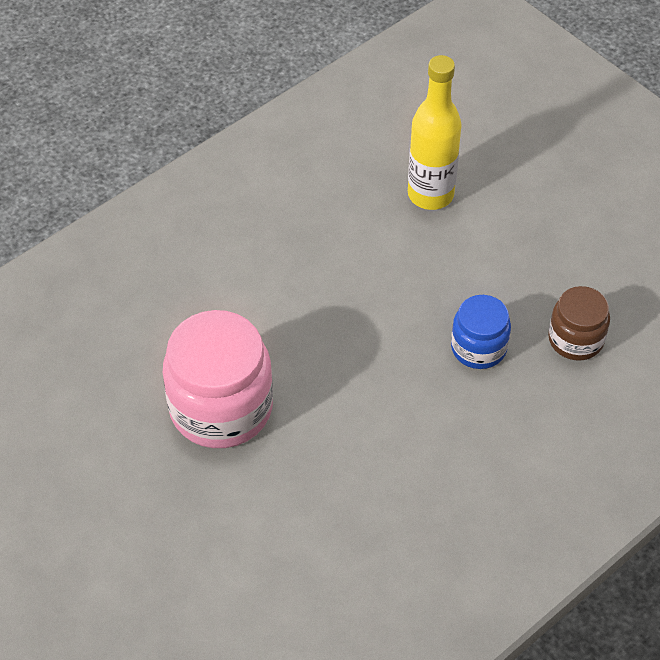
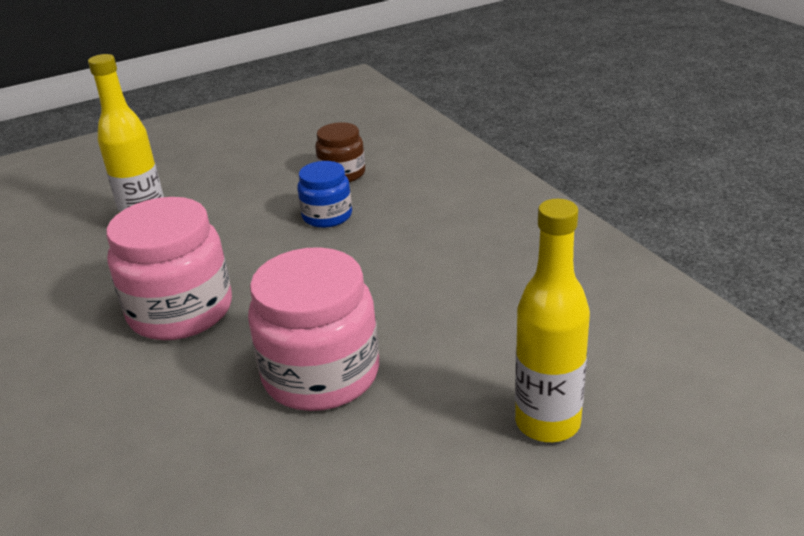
camera: 75 degrees left, 20 degrees down
none -> pink jar [106,197,232,340]
none -> yellow bottle [515,199,590,442]

